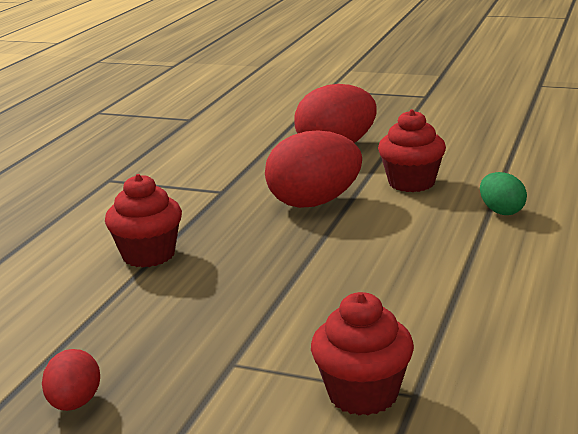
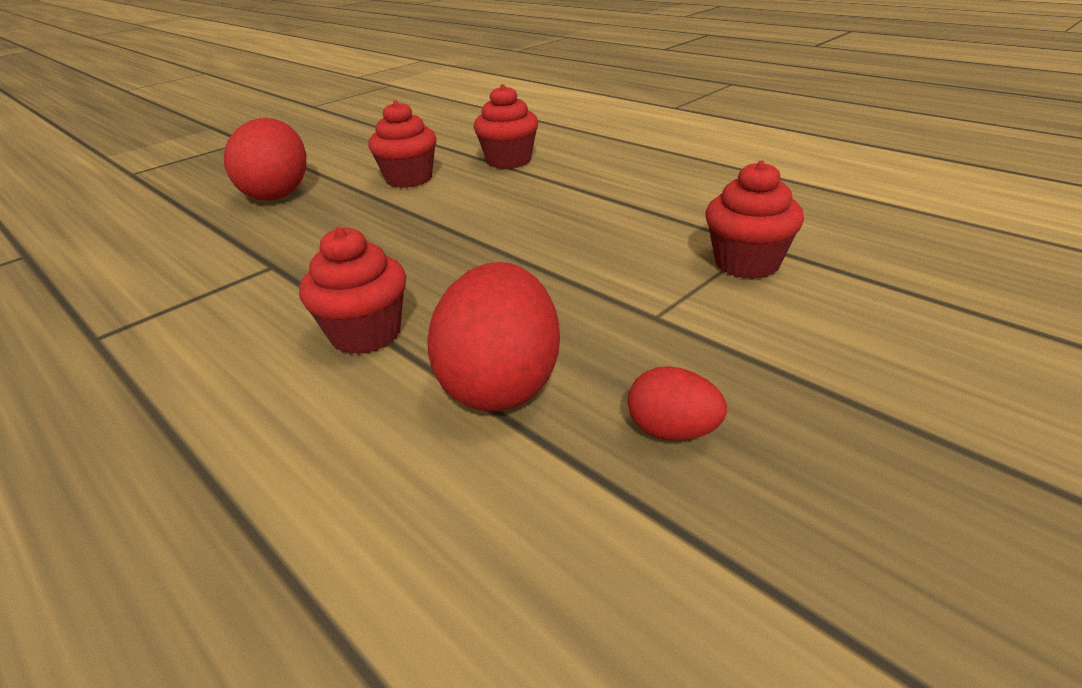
camera: 65 degrees left, 10 degrees up
red egg [265,130,362,208] -> red egg moved to [427,262,560,411]
green egg [480,172,527,215] -> red cupcake [473,84,538,169]

